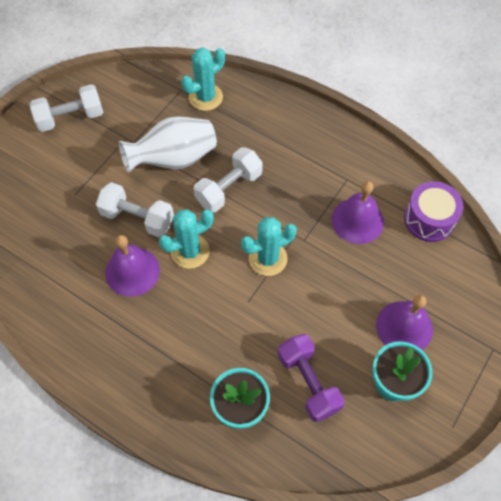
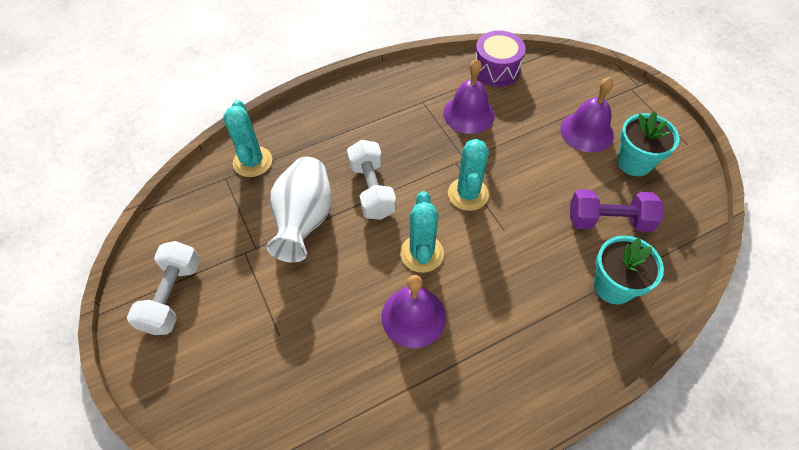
camera: 60 degrees left, 5 degrees down
white dumbbell [96,182,174,237] -> none

